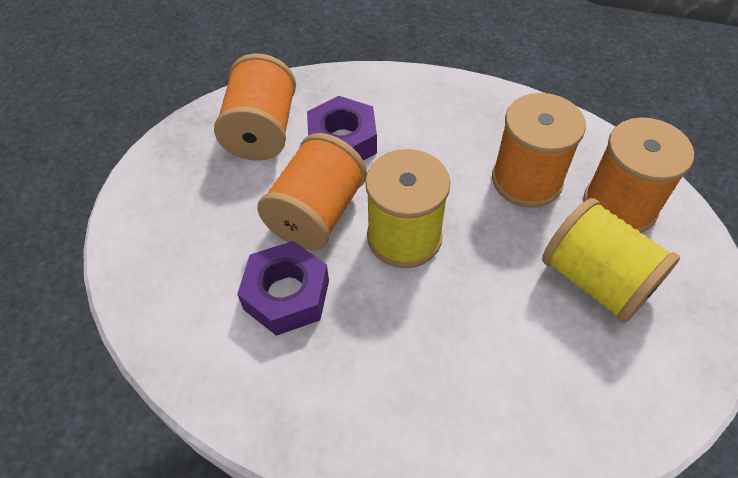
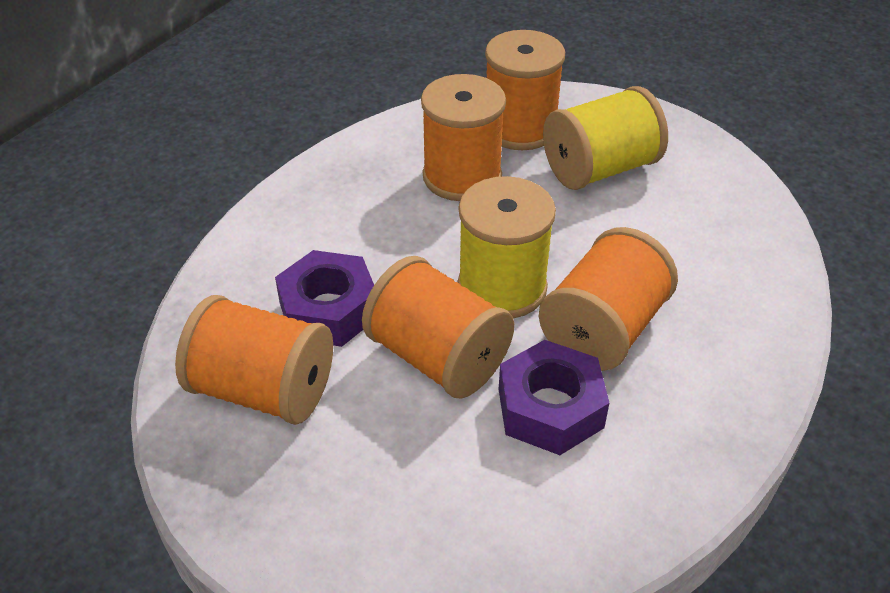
camera: 75 degrees left, 10 degrees down
none -> orange spool [539,227,678,371]

